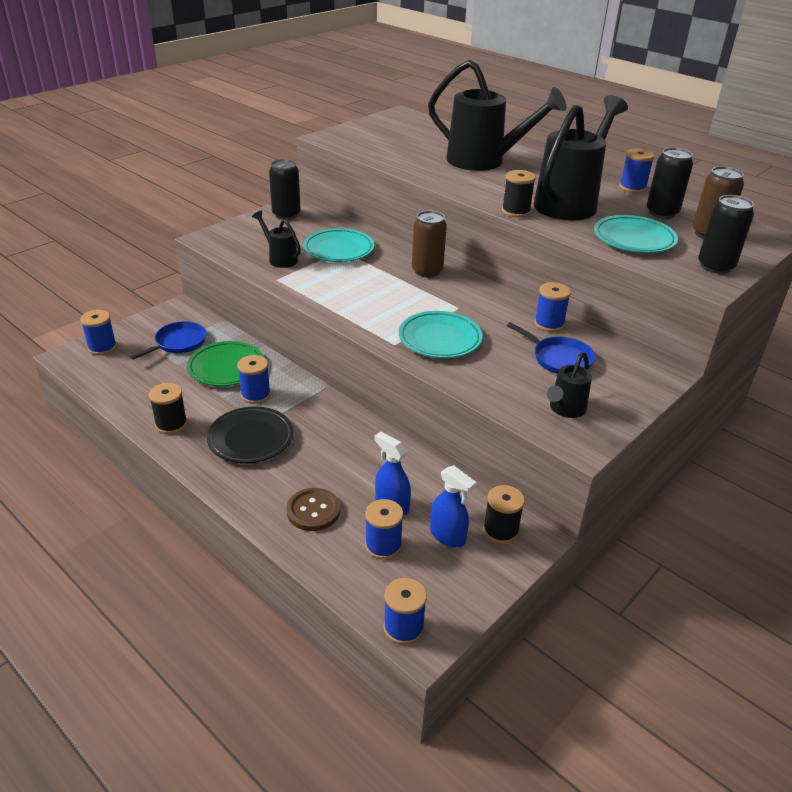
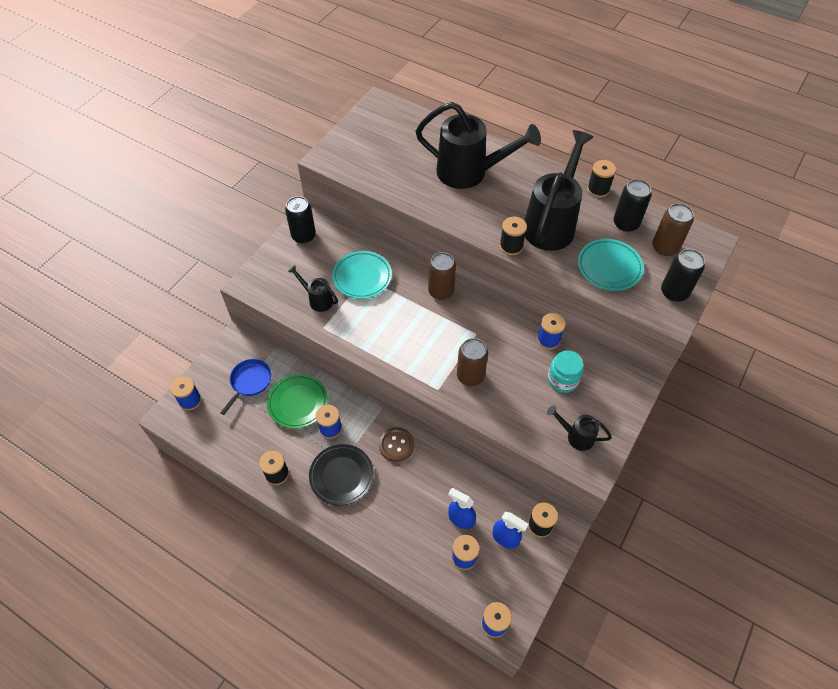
camera: 10 degrees left, 20 degrees up
brown button [286,488,340,531] -> brown button moved to [379,427,414,462]
turquoise plate [399,311,483,358] -> brown can [457,338,488,386]
blue pan [507,322,595,374] -> turquoise jar [548,351,584,393]
black watering can [547,352,592,418] -> black watering can turned 90 degrees clockwise [547,405,612,451]
blue spool [619,149,655,193] -> black spool [587,160,616,198]

